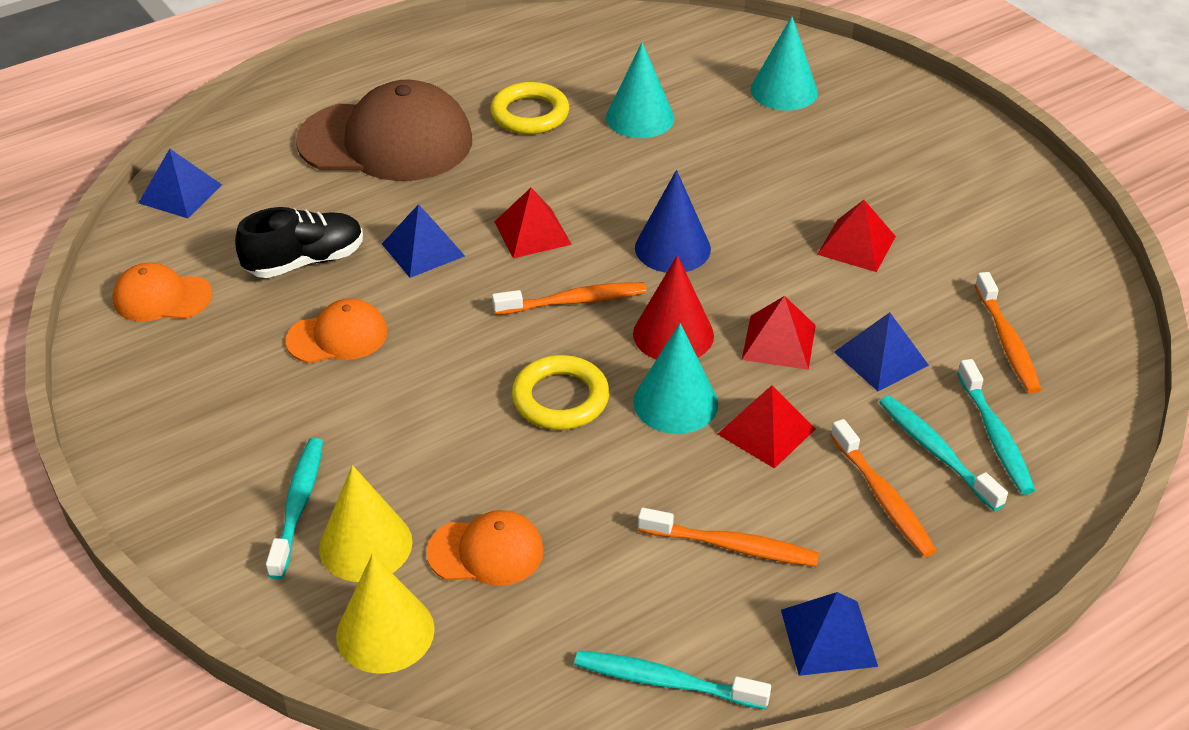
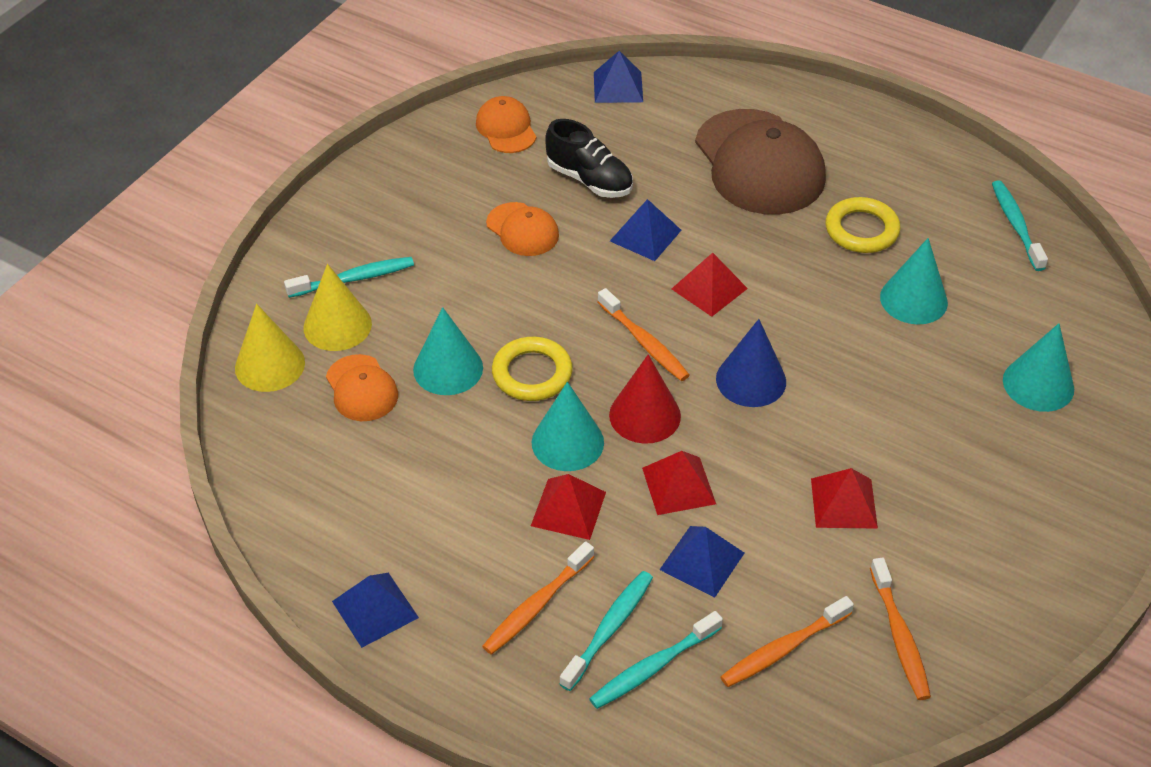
camera: 65 degrees right, 5 degrees up
turquoise toothbrush [574,650,771,709] -> turquoise toothbrush moved to [992,180,1048,271]
orange toothbrush [638,508,819,566] -> orange toothbrush moved to [870,558,931,700]
none -> turquoise cone [413,307,483,395]

